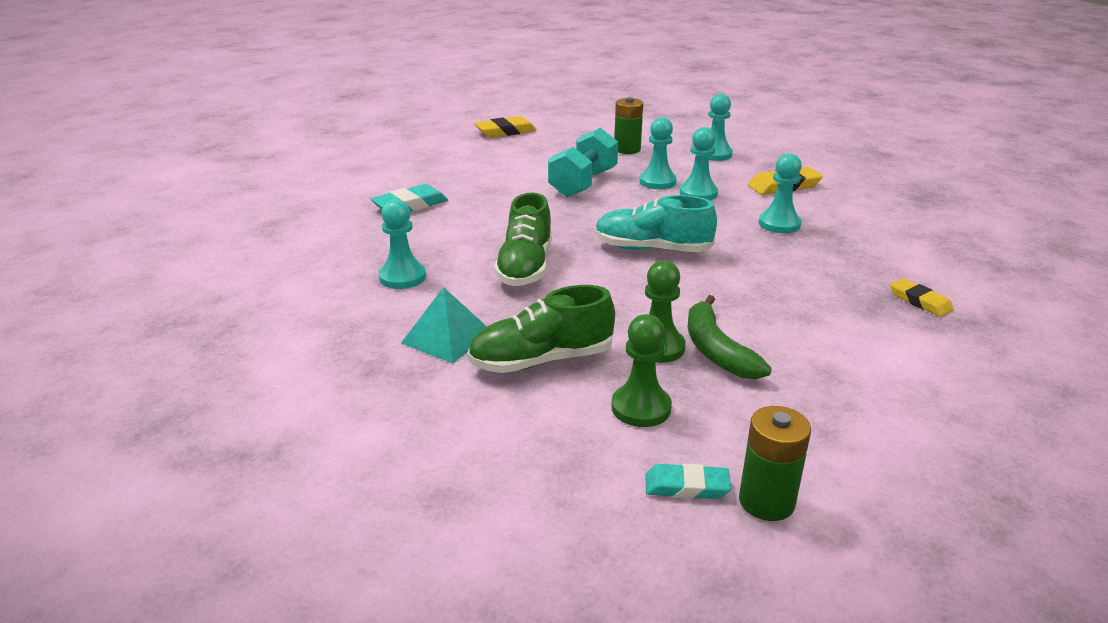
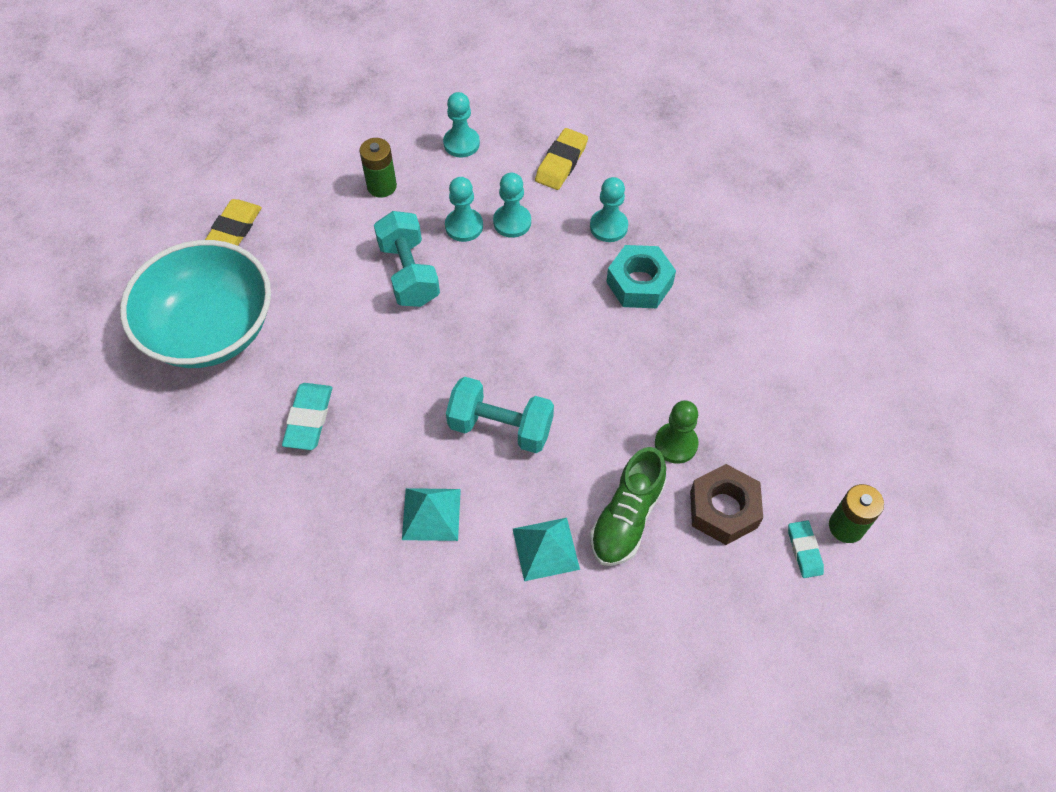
camera: 45 degrees left, 30 degrees up
turquoise pawn [379,199,426,289] -> turquoise pyramid [402,488,461,541]
green shoe [494,193,552,286] -> turquoise dumbbell [446,377,554,453]
turquoise shoe [595,195,717,252] -> none
green pawn [611,314,672,427] -> brown nut [690,464,763,545]
turquoise eraser [646,464,731,499] -> turquoise eraser turned 60 degrees counterclockwise [788,520,824,578]
green banana [688,295,772,379] -> none
yellow eraser [890,278,954,317] -> none
none -> turquoise bowl [120,240,271,368]
none -> turquoise nut [606,245,676,308]

